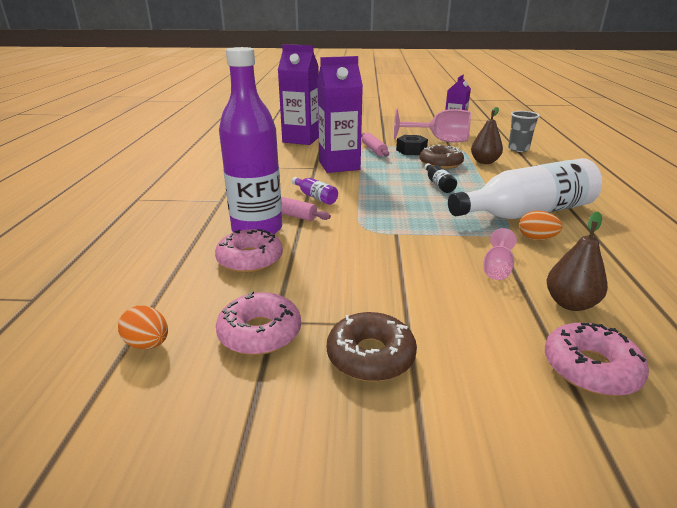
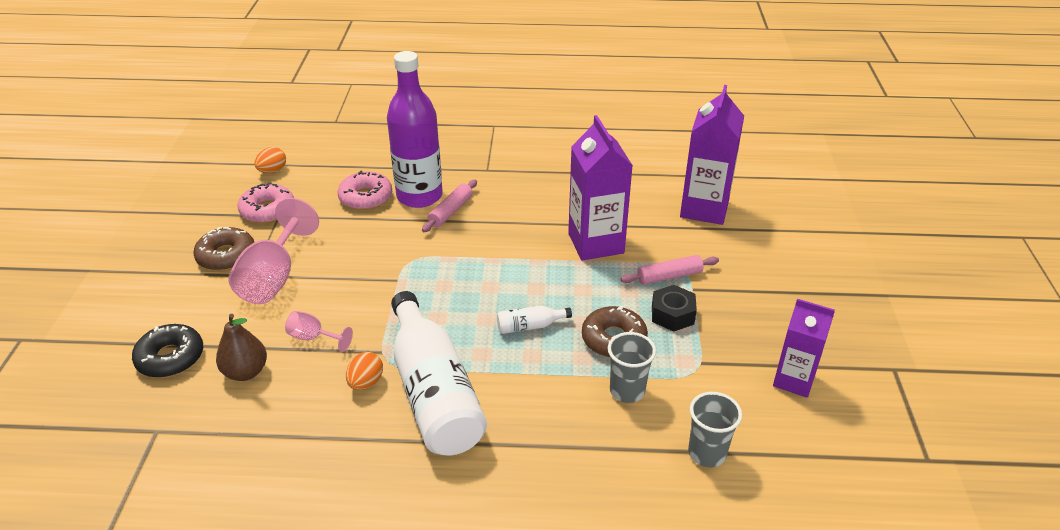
camera: 90 degrees right, 10 degrees up
purple bottle [292,177,338,205] -> none
pink goblet [394,109,471,142] -> pink goblet moved to [228,198,319,304]
black bottle [424,163,457,193] -> white bottle [497,306,572,334]
brown pear [471,107,503,164] -> grey cup [608,332,656,403]
pink donut [545,322,649,396] -> black donut [132,324,203,378]

